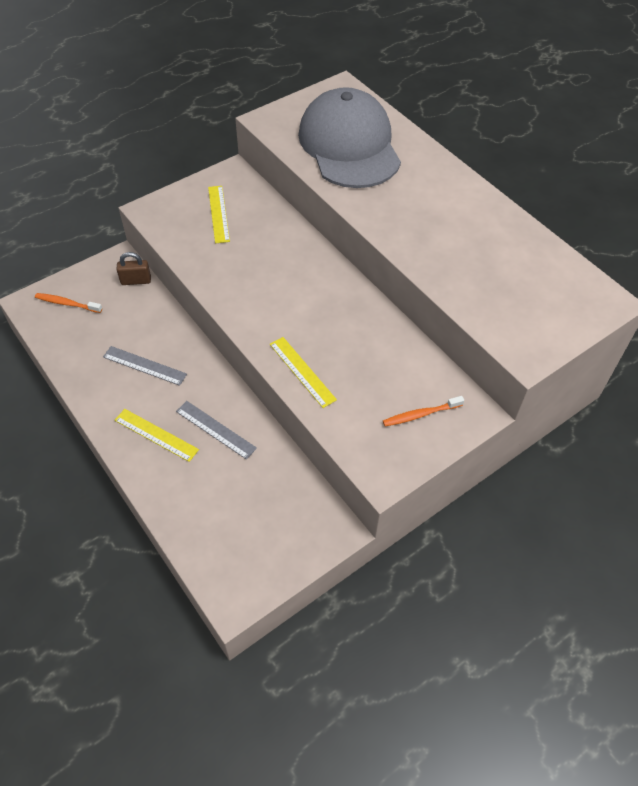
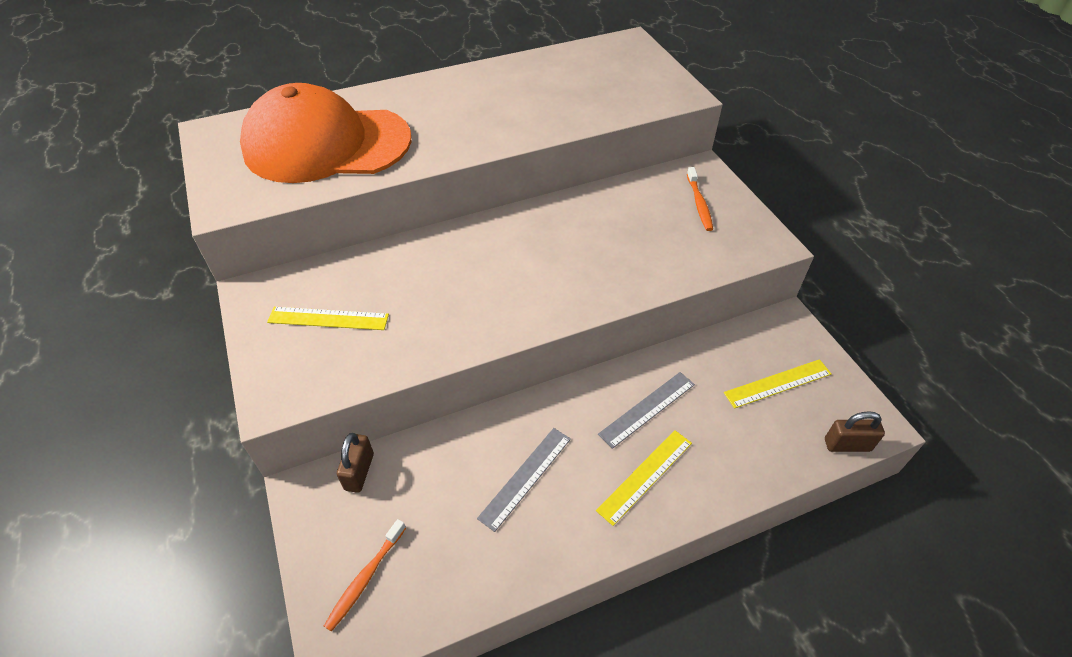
camera: 75 degrees left, 5 degrees down
yellow ruler [270,337,337,408] -> yellow ruler moved to [724,359,831,409]
grey cap [298,87,401,188] -> orange cap [240,83,412,183]
none -> brown padlock [825,411,885,452]

